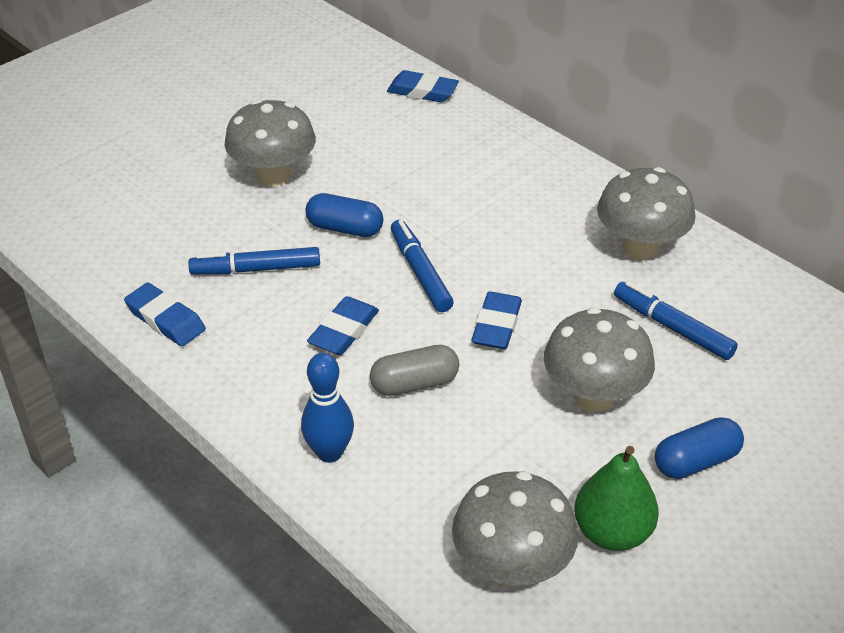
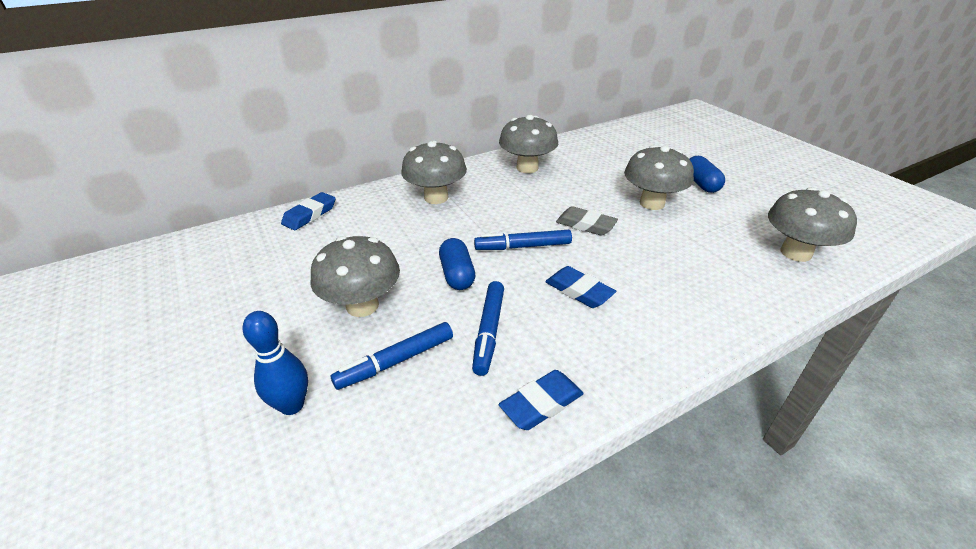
camera: 75 degrees left, 5 degrees down
blue bowling pin [301,353,354,463] -> blue bowling pin moved to [242,311,308,415]
blue capsule [305,193,383,237] -> blue capsule turned 45 degrees counterclockwise [439,238,475,290]
grey capsule [370,345,459,396] -> none
blue eraser [472,291,522,349] -> grey eraser [556,206,618,236]
green pear [574,446,659,551] -> none
blue marker [614,281,738,360] -> blue marker moved to [331,322,453,390]
none -> grey mushroom [401,140,467,204]

